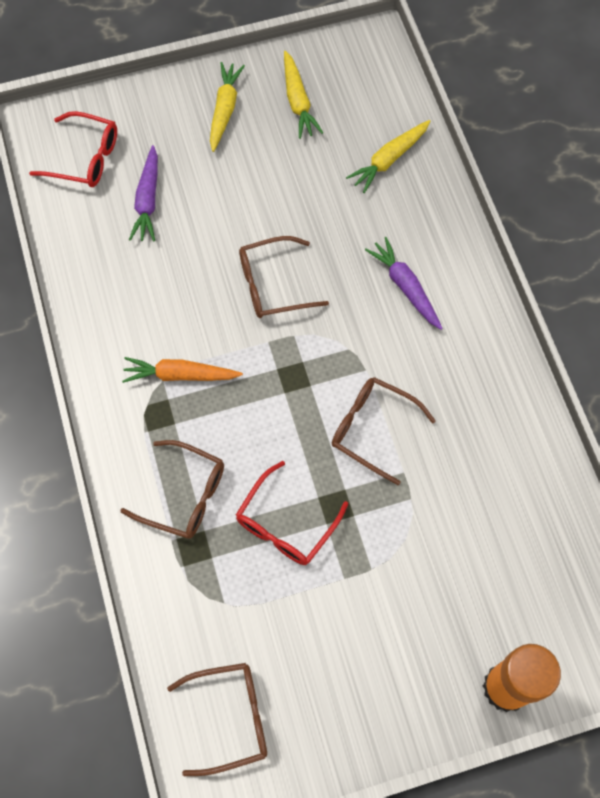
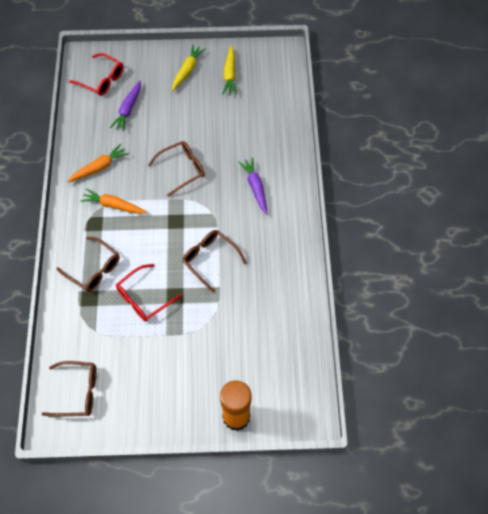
camera: 15 degrees right, 5 degrees down
brown glasses [239,236,329,318] -> brown glasses turned 150 degrees clockwise [148,141,205,197]
yellow carrot [346,120,430,193] -> none
none -> orange carrot [67,144,129,182]

